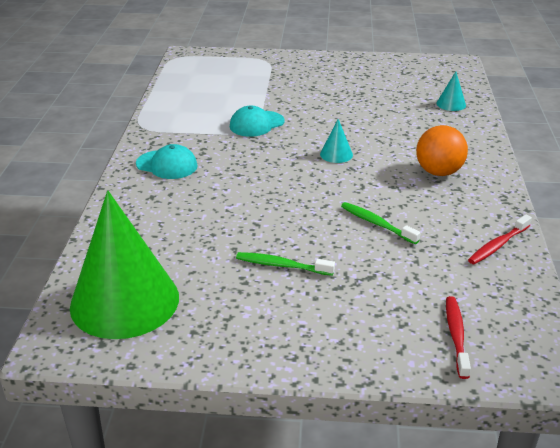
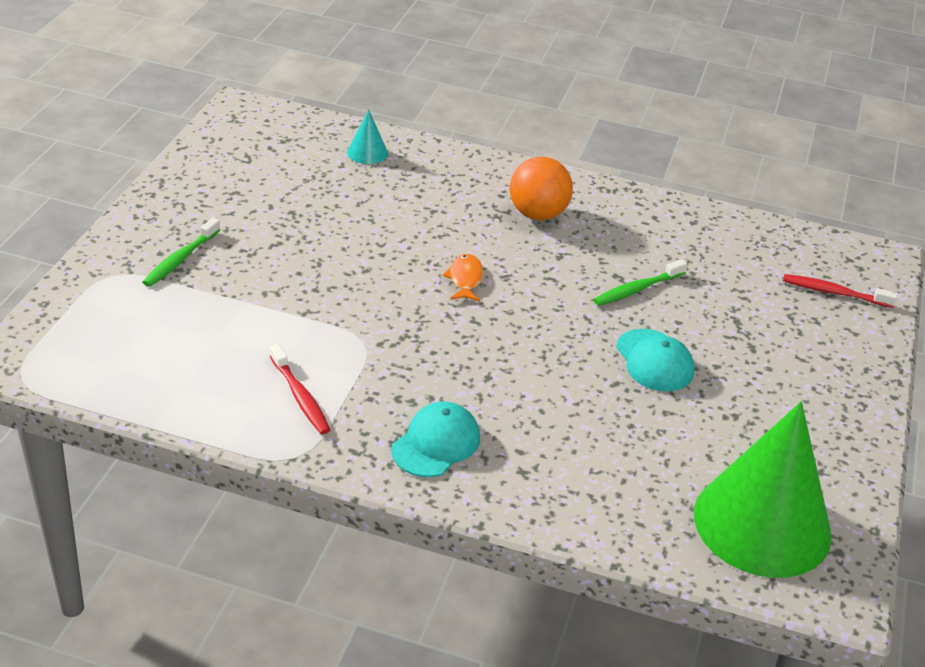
camera: 80 degrees left, 5 degrees up
turquoise cap [230,106,285,137] -> turquoise cap moved to [616,329,695,391]
green toothbrush [236,252,335,276] -> green toothbrush moved to [143,218,220,287]
turquoise cone [320,119,353,163] -> orange fish [443,254,483,302]
red toothbrush [468,215,532,264] -> red toothbrush moved to [270,344,330,434]

